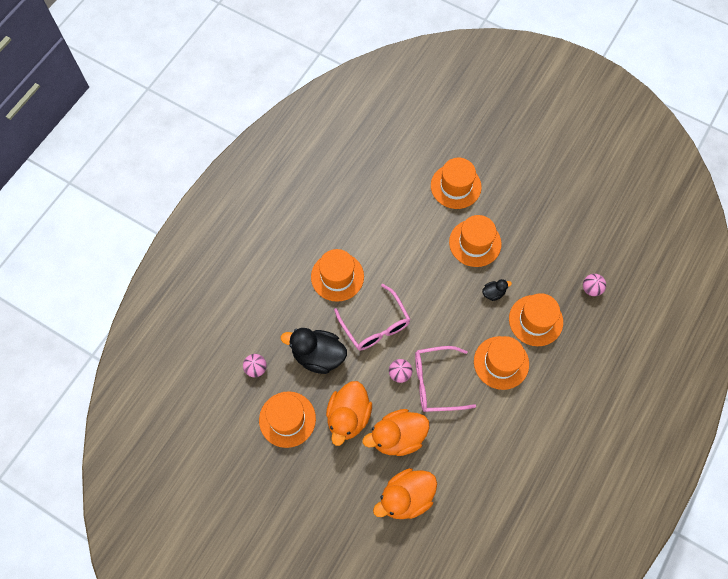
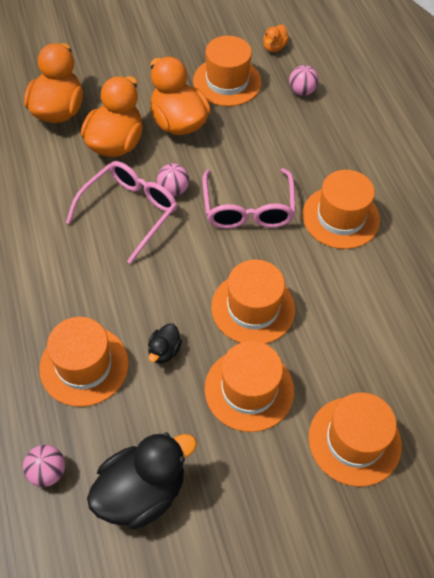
camera: 130 degrees right, 10 degrees down
black duck [281,328,347,374] -> black duck moved to [87,432,197,529]
pink glasses [334,284,411,350] -> pink glasses turned 105 degrees counterclockwise [202,168,296,229]
orange hat [474,336,529,390] -> orange hat moved to [211,259,295,344]
none -> orange duck [263,24,289,52]

